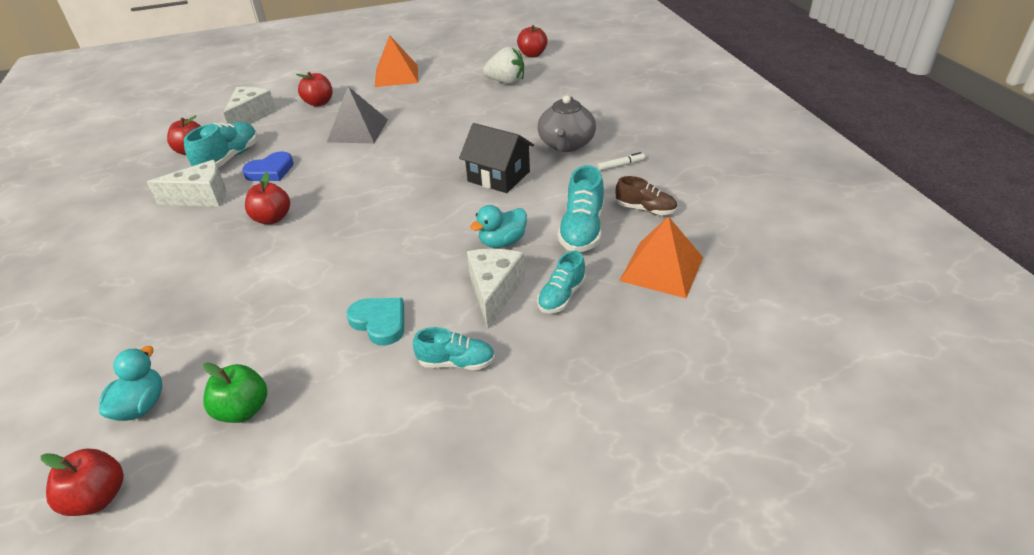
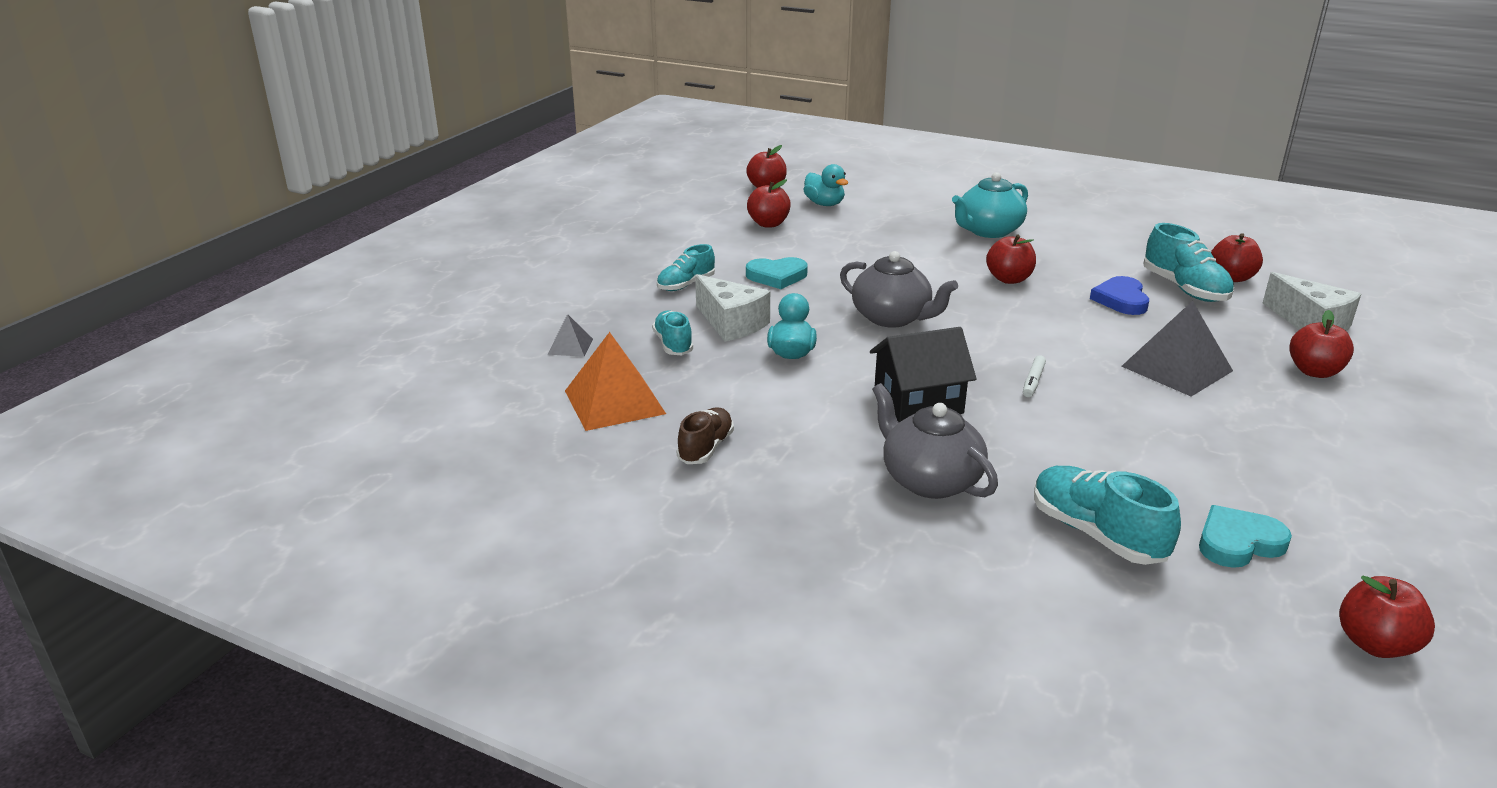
camera: 130 degrees right, 10 degrees down
white cheese [147,160,226,207] -> none
green apple [203,362,267,423] -> red apple [747,179,791,228]
orange pyramid [375,35,418,87] -> none
white strawberry [483,47,524,84] -> turquoise heart [1199,505,1292,568]
turquoise shoe [558,165,604,252] -> turquoise shoe moved to [1034,466,1181,565]
white marker [597,152,645,171] -> white marker moved to [1023,355,1046,397]
brown shoe [616,176,677,215] -> brown shoe turned 135 degrees clockwise [677,407,734,464]
none -> grey pyramid [547,314,593,357]
none -> grey teapot [840,251,958,328]
none -> turquoise teapot [952,172,1028,238]

